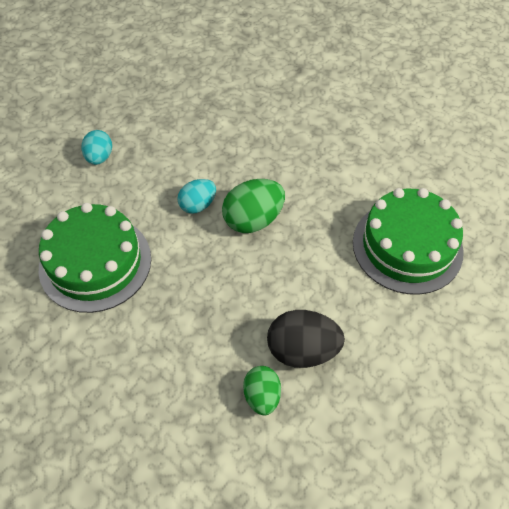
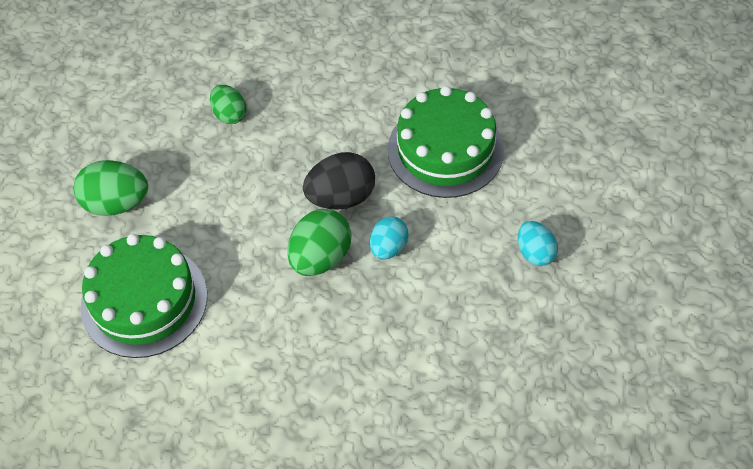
camera: 155 degrees right, 0 degrees up
black egg [267,310,345,368] -> black egg moved to [303,152,375,210]
none -> green egg [73,160,148,216]

